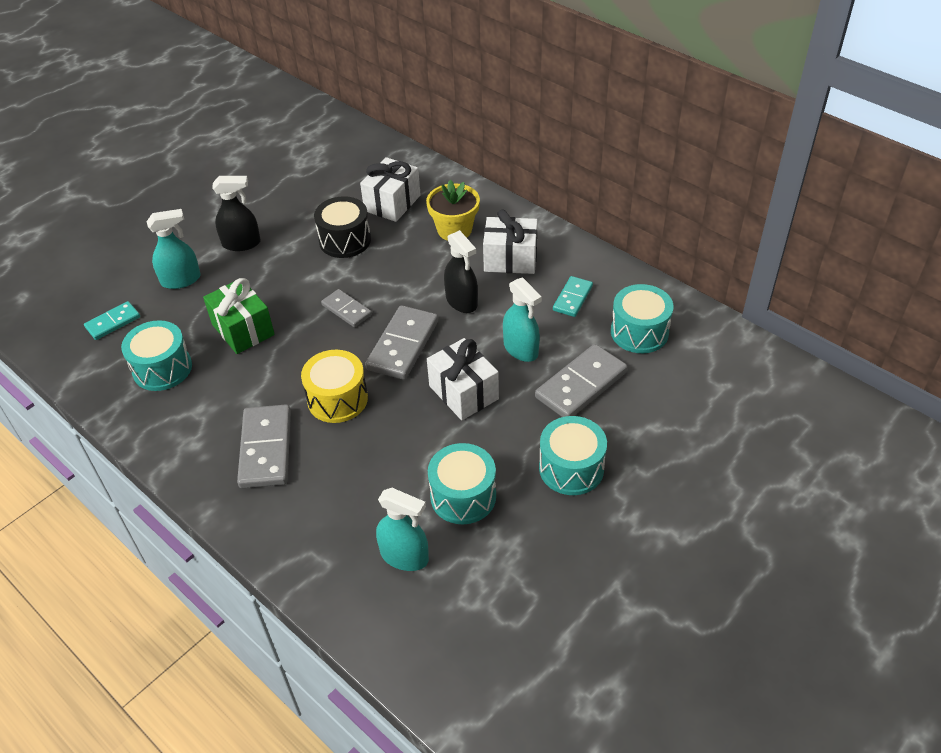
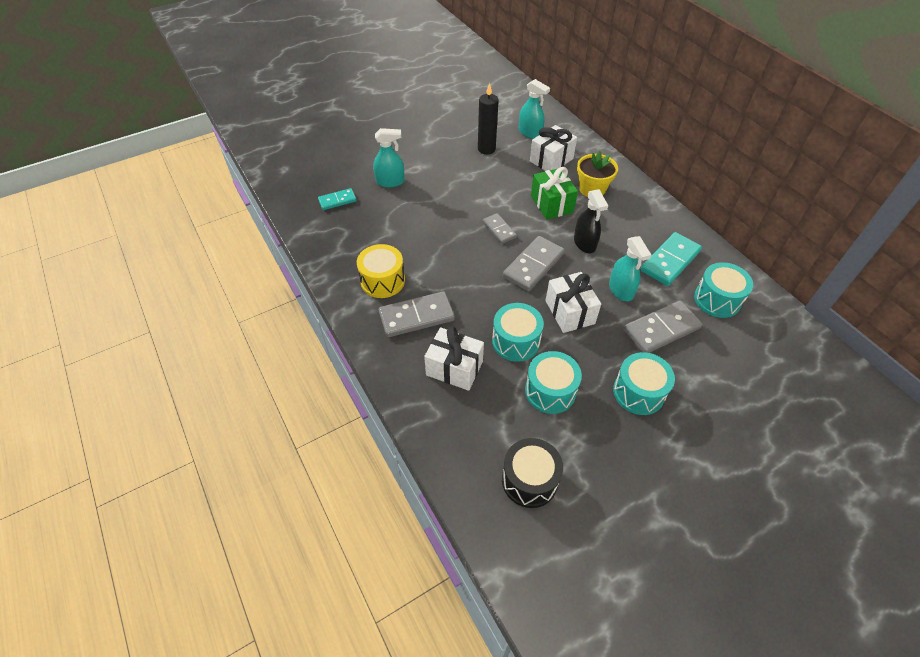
camera: 15 degrees right, 5 degrees up
turquoise drum [121,320,192,391] -> turquoise drum moved to [492,303,544,362]
green gift [203,278,275,354] -> green gift moved to [531,167,578,220]
black spray bottle [212,176,261,251] -> none
grey domino [237,404,291,488] -> grey domino turned 60 degrees clockwise [379,291,455,337]
yellow drum [301,350,368,423] -> yellow drum moved to [357,244,405,298]
black drum [314,196,371,258] -> black drum moved to [502,438,563,508]
turquoise spray bottle [376,488,429,571] -> turquoise spray bottle moved to [519,79,550,139]
white gift [483,210,538,274] -> white gift moved to [424,326,484,391]
turquoise domino [553,276,593,317] -> turquoise domino [640,232,702,286], size x1.69
none -> black candle [478,83,499,155]

